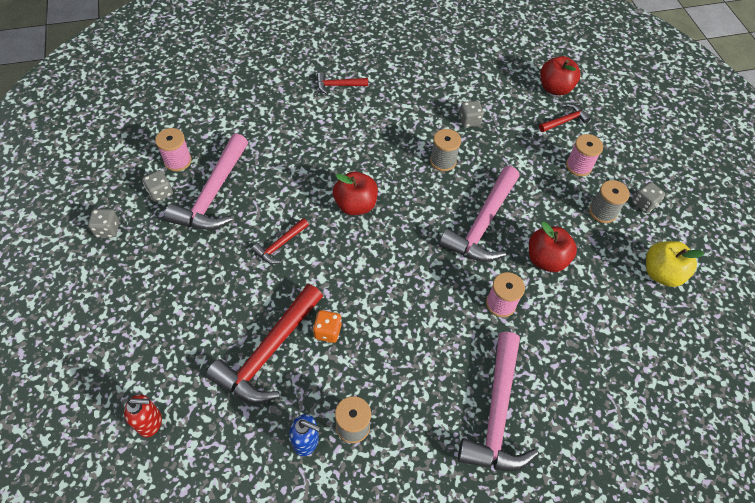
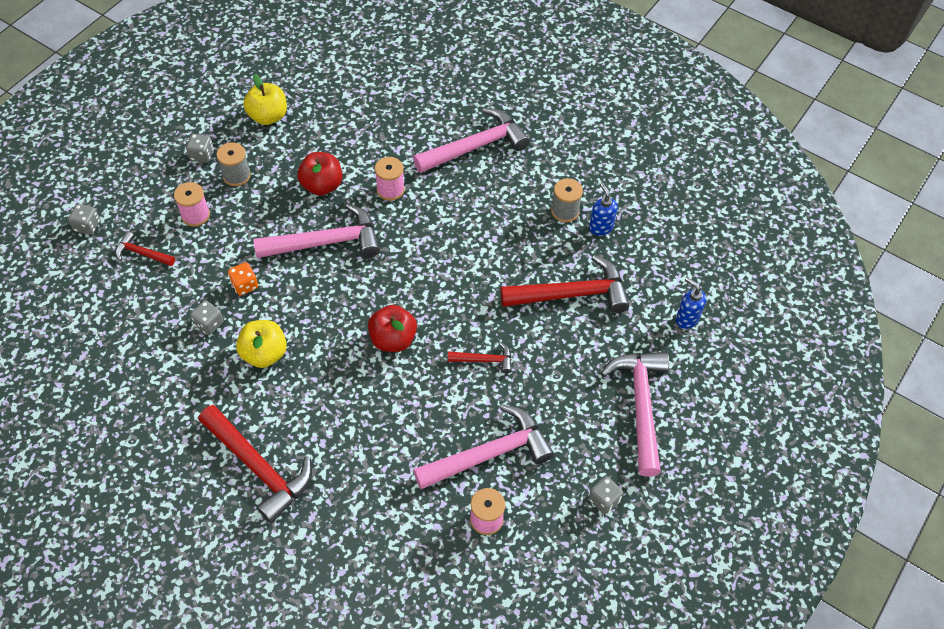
camera: 130 degrees left, 0 degrees up
red soap dispenser [124,394,162,437] -> blue soap dispenser [676,277,706,329]
grey dice [142,170,173,202] -> grey dice moved to [68,204,100,235]
orange dice [313,310,342,343] -> orange dice moved to [228,262,258,295]
red hammer [317,72,368,94] -> red hammer [199,405,312,523], size x2.01
grey spool [430,129,461,171] -> none
red apple [540,56,580,95] -> none
none -> yellow apple [236,320,287,368]
none -> pink hammer [601,352,669,477]

